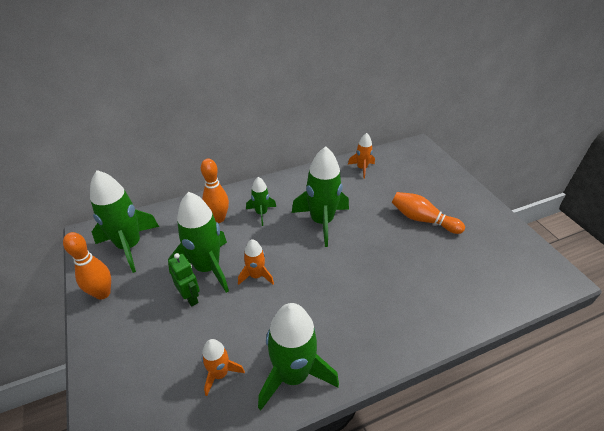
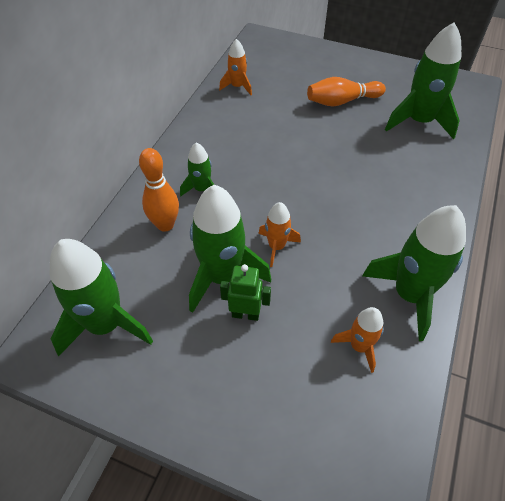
camera: 45 degrees left, 10 degrees up
orange bowling pin [63,232,111,300] -> none
green rocket [292,146,349,247] -> green rocket moved to [385,22,461,139]

